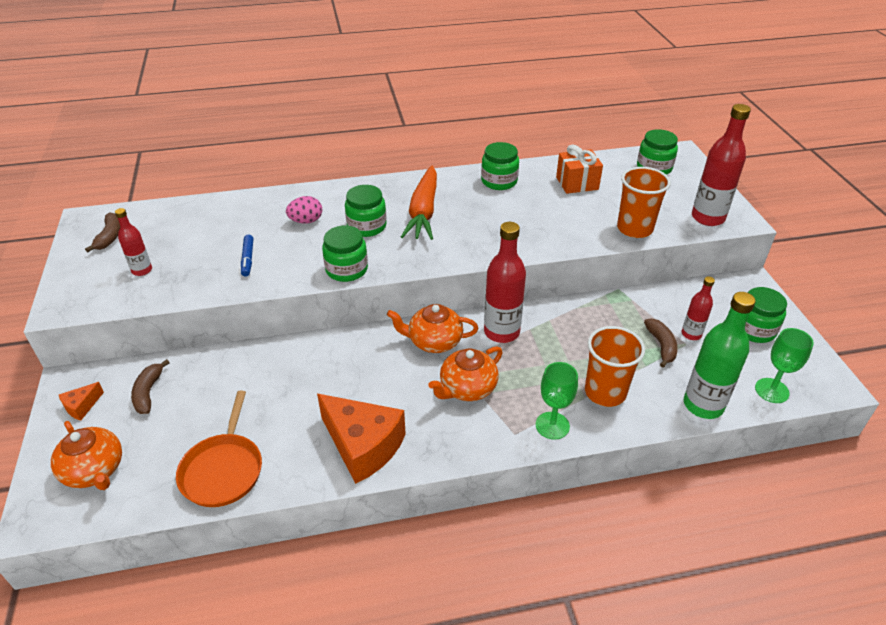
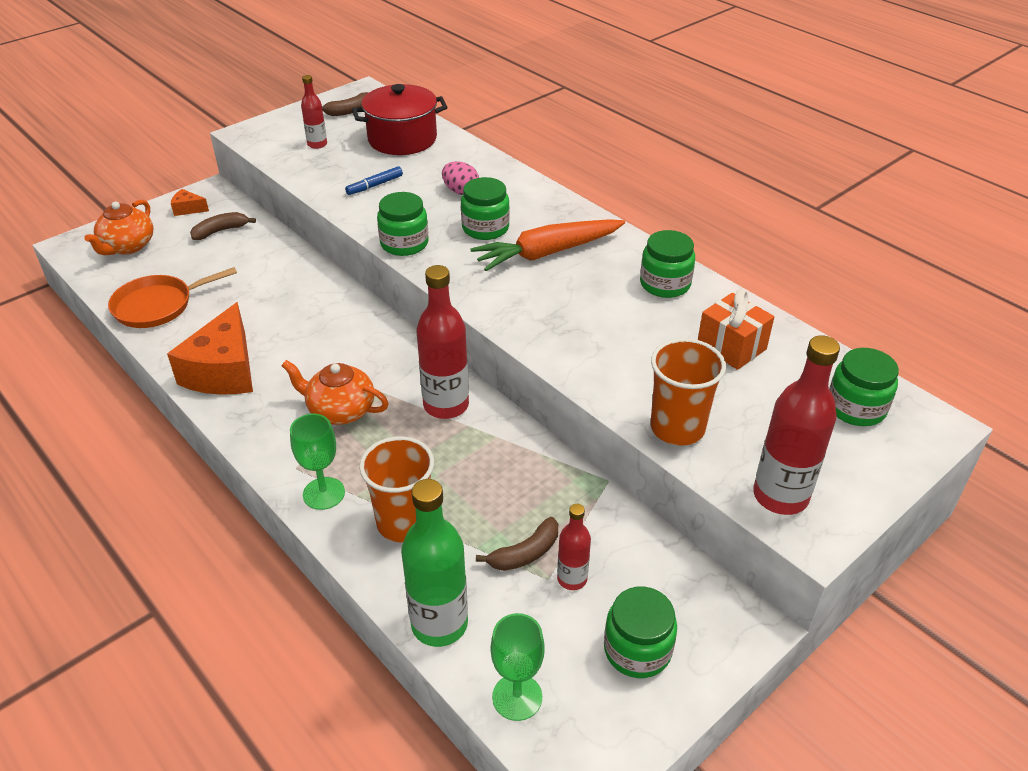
camera: 60 degrees right, 0 degrees up
orange teapot [387,304,478,353] -> none
none -> red pot [352,84,448,155]

